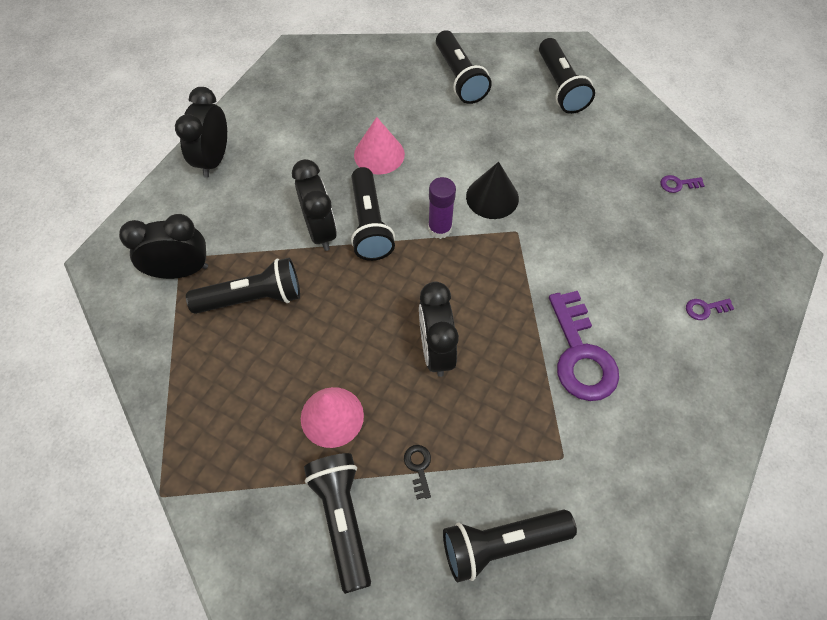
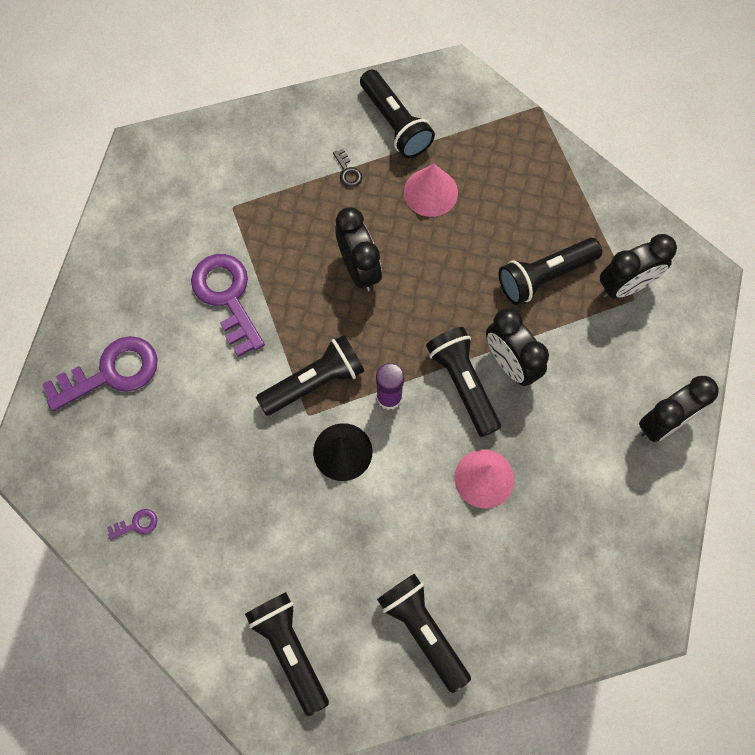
camera: 165 degrees right, 10 degrees up
black clock [175,87,227,178] -> black clock turned 60 degrees clockwise [639,376,719,442]
black flashlight [443,509,577,582] -> black flashlight moved to [256,335,364,416]
purple key [686,299,734,320] -> purple key [42,336,158,411], size x2.42

